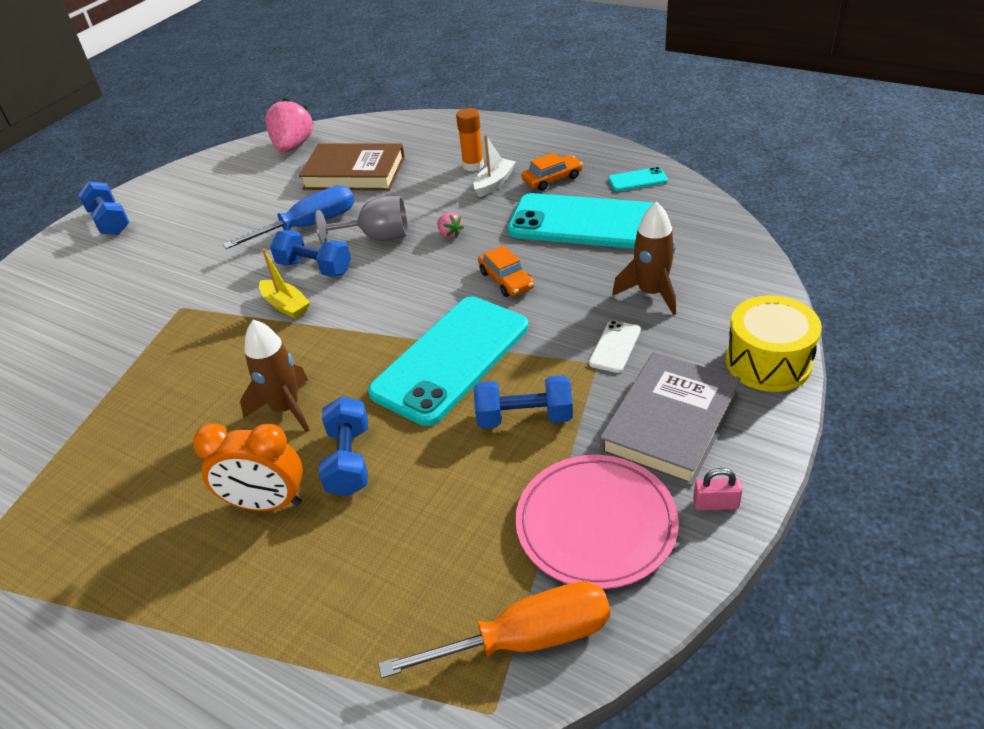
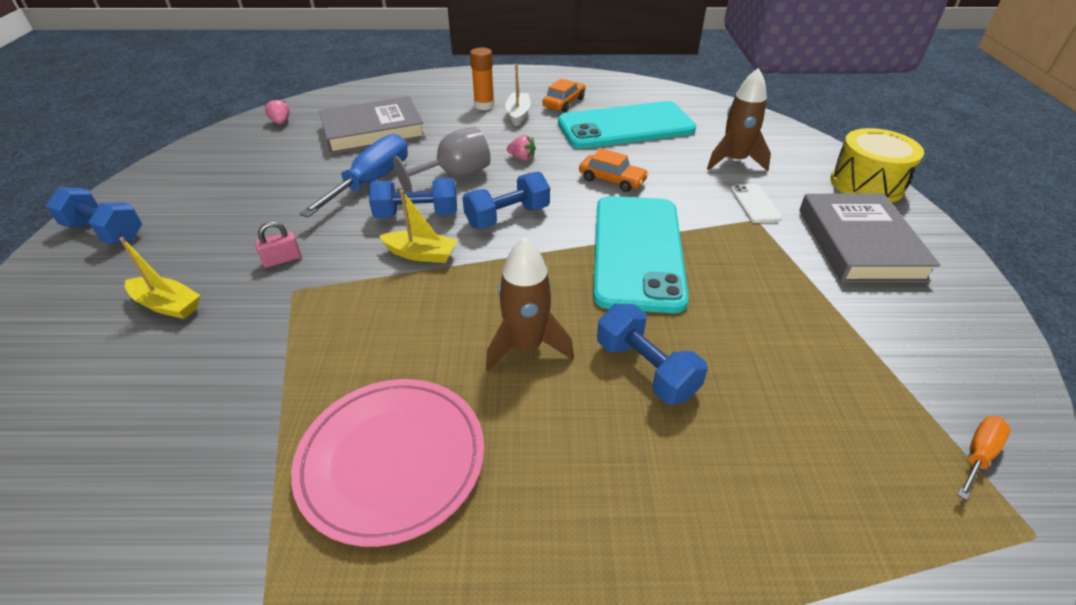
camera: 35 degrees left, 0 degrees up
orange clock [193,424,303,511] -> none
pink strawberry [265,98,314,153] -> pink strawberry [265,98,290,124], size x0.46
brown book [299,143,405,191] -> grey book [319,96,425,154]
orange screwdriver [378,581,610,678] -> orange screwdriver [958,416,1010,500], size x0.49
blue dumbbell [474,375,573,428] -> blue dumbbell moved to [462,172,550,229]
pink plate [515,455,679,589] -> pink plate moved to [291,379,484,547]
turquoise phone [608,167,668,191] -> none
pink padlock [693,468,742,510] -> pink padlock moved to [255,221,301,268]
none -> yellow boat [119,237,200,319]

